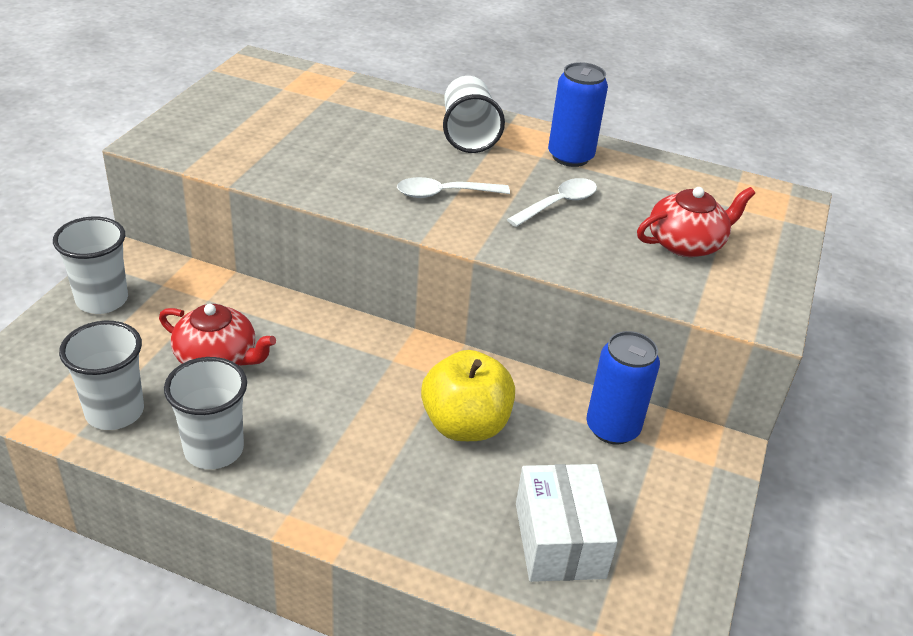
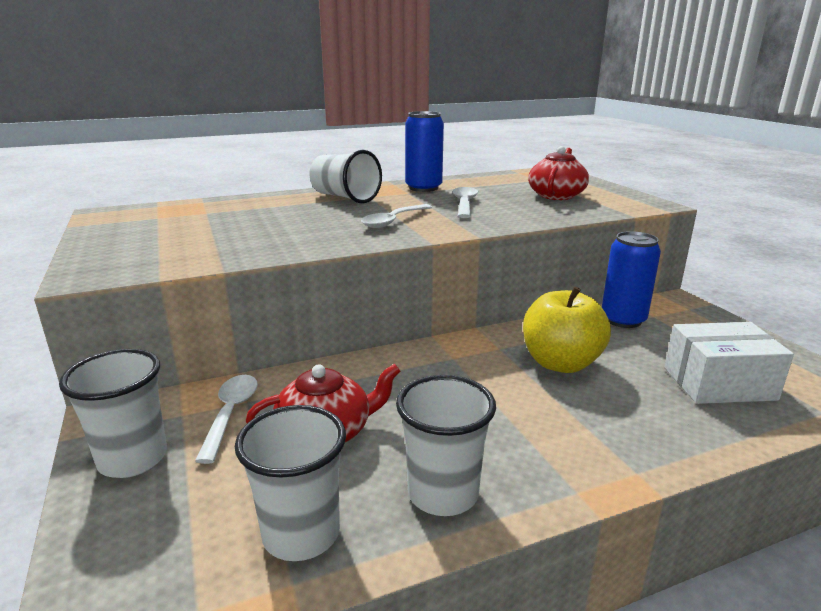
camera: 40 degrees left, 15 degrees down
white box [516,464,618,582] -> white box turned 45 degrees counterclockwise [664,322,794,404]
none -> white spoon [195,375,258,464]

